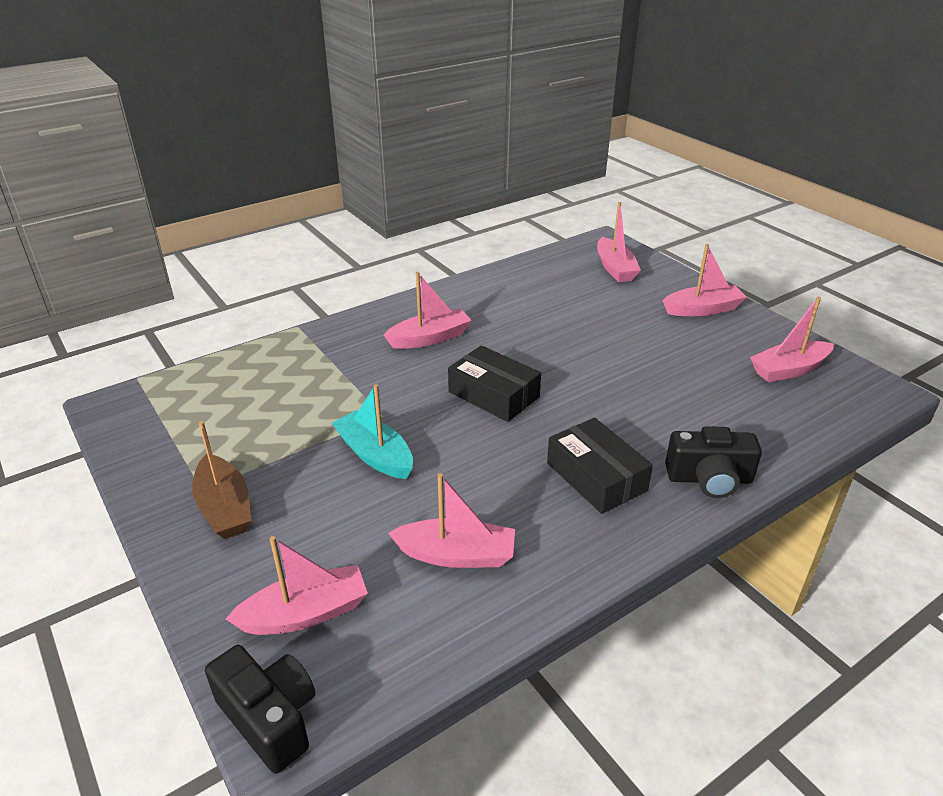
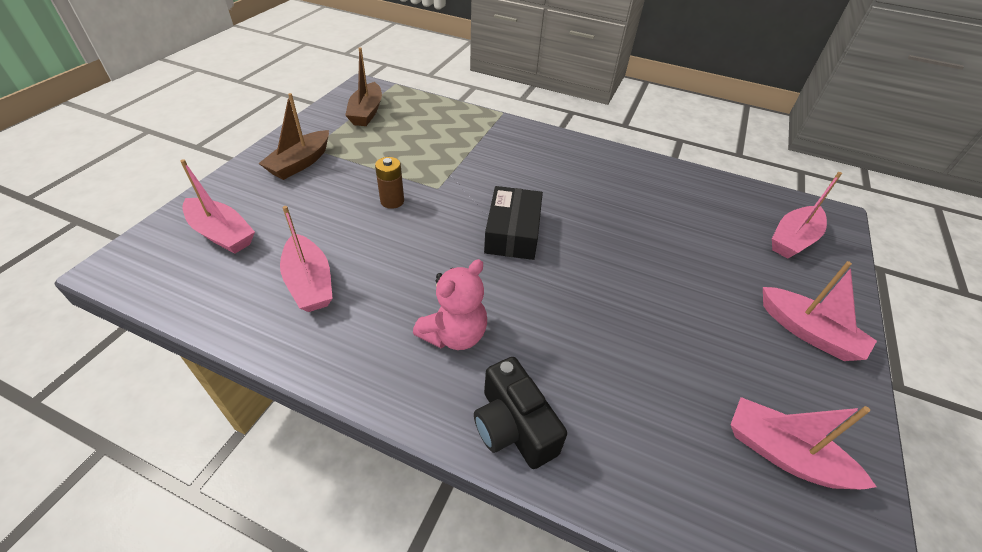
camera: 55 degrees right, 10 degrees up
black camera [205,645,315,774] -> none
turquoise boat [332,384,413,479] -> brown battery [375,157,404,209]
pink boat [383,272,472,349] -> none
black box [547,418,653,514] -> pink teddy bear [413,259,487,350]
none -> brown boat [345,47,382,126]

